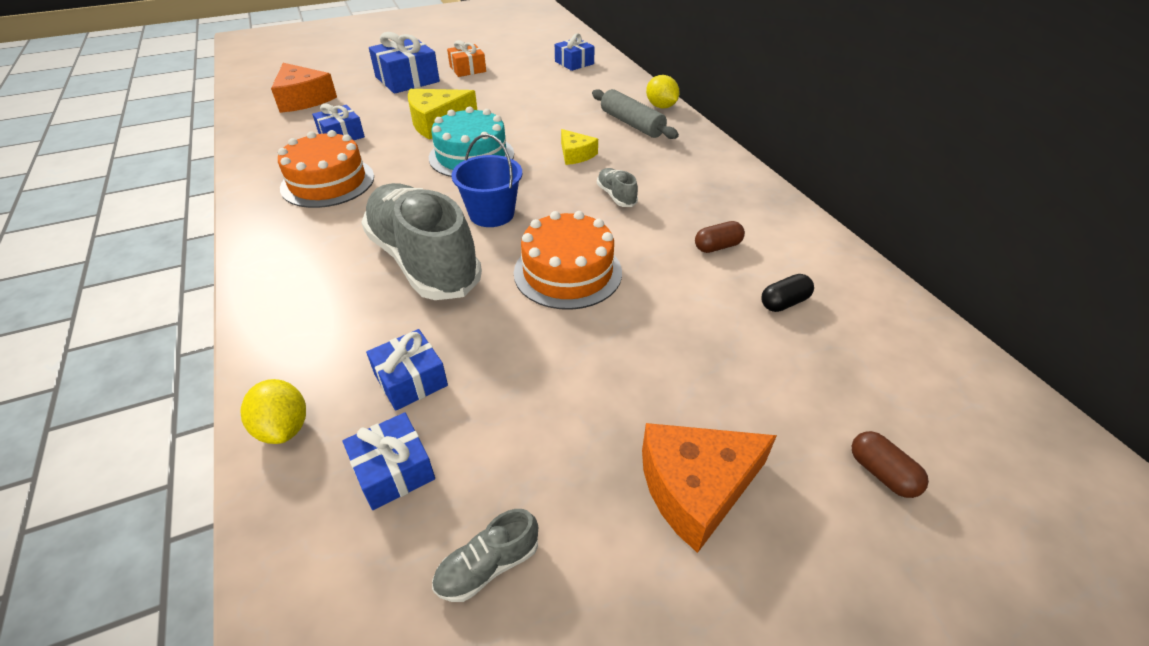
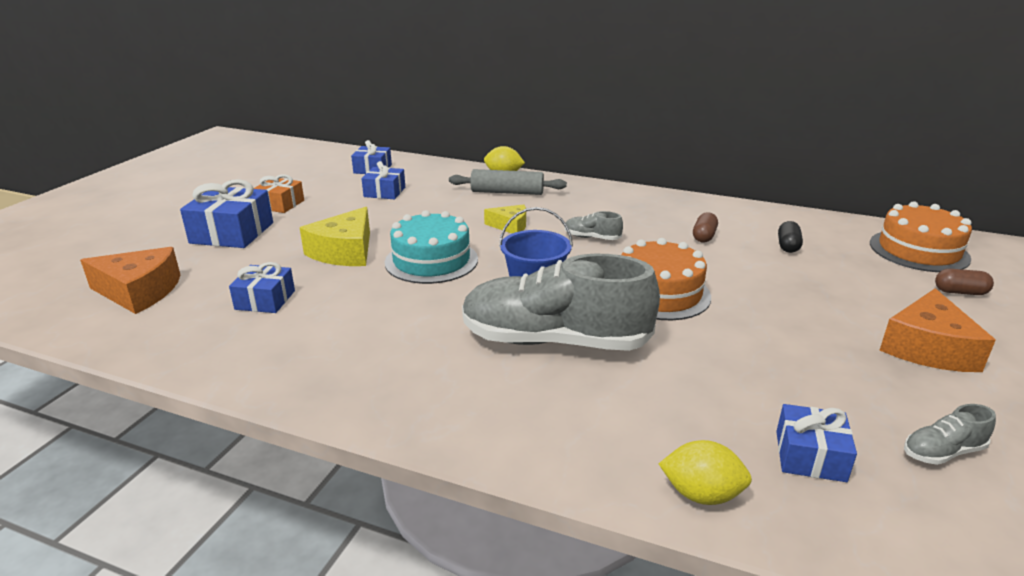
camera: 45 degrees left, 15 degrees down
orange cake [278,130,374,208] -> orange cake moved to [870,201,972,272]
blue gift [366,329,448,411] -> blue gift moved to [361,161,405,199]
grey shoe [432,509,538,602] -> grey shoe turned 60 degrees clockwise [904,404,996,465]

